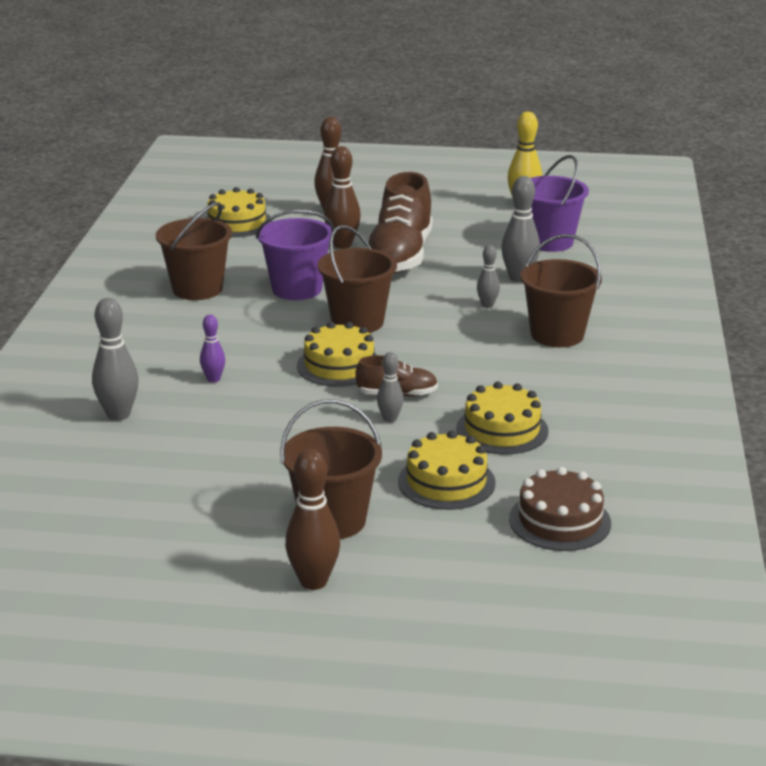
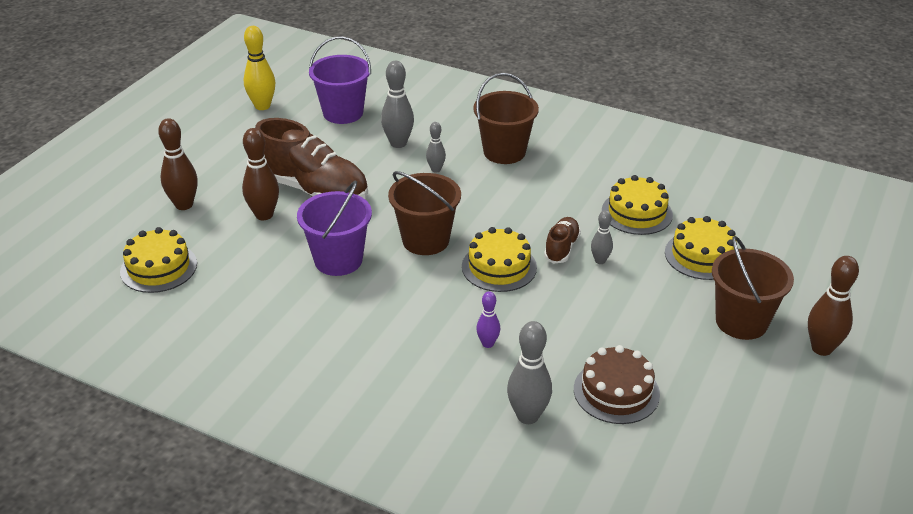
camera: 70 degrees left, 10 degrees up
brown bucket [156,202,232,300] -> none
brown cake [509,467,611,551] -> brown cake moved to [574,345,660,424]

